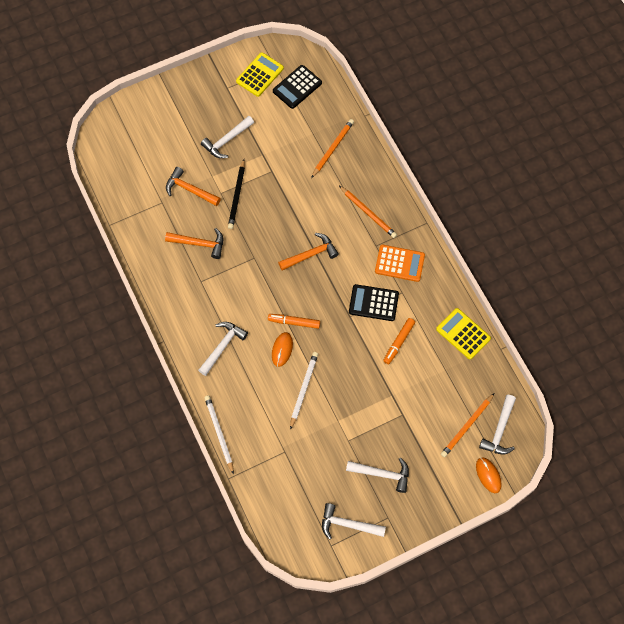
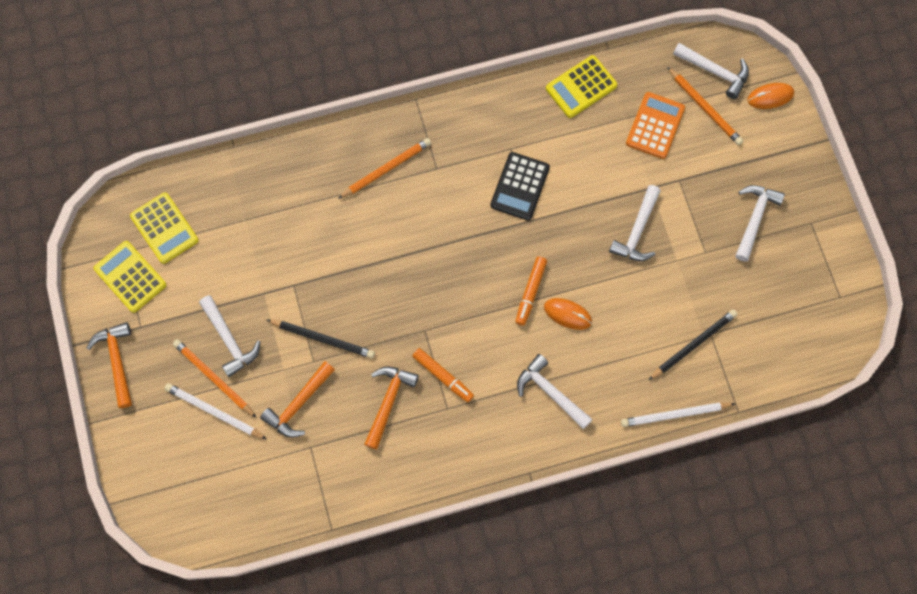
camera: 80 degrees left, 5 degrees up
black calculator [273,65,322,109] -> yellow calculator [130,192,199,264]
orange hammer [278,233,339,271] -> orange hammer moved to [87,322,132,408]
white pencil [290,352,318,430] -> white pencil moved to [165,383,267,440]
orange pencil [311,119,354,178] -> orange pencil moved to [173,339,257,418]
white hammer [322,503,386,540] -> white hammer moved to [609,185,661,261]
orange calculator [375,245,425,282] -> orange calculator moved to [626,92,685,159]
orange marker [383,318,415,364] -> orange marker moved to [412,348,474,402]
none -> black pencil [649,309,738,380]

